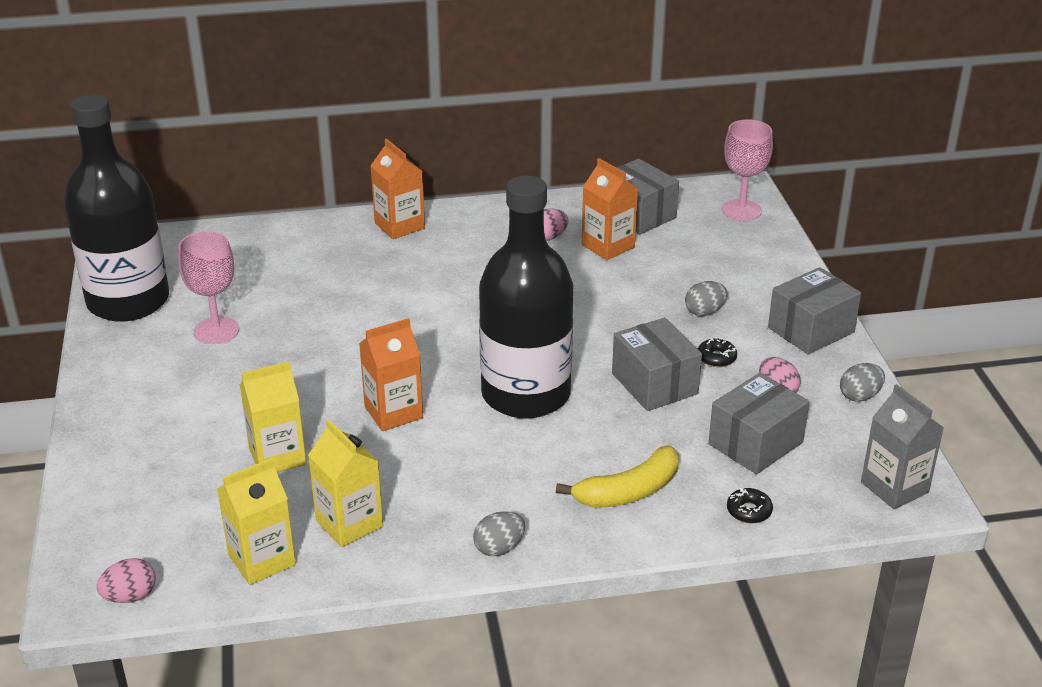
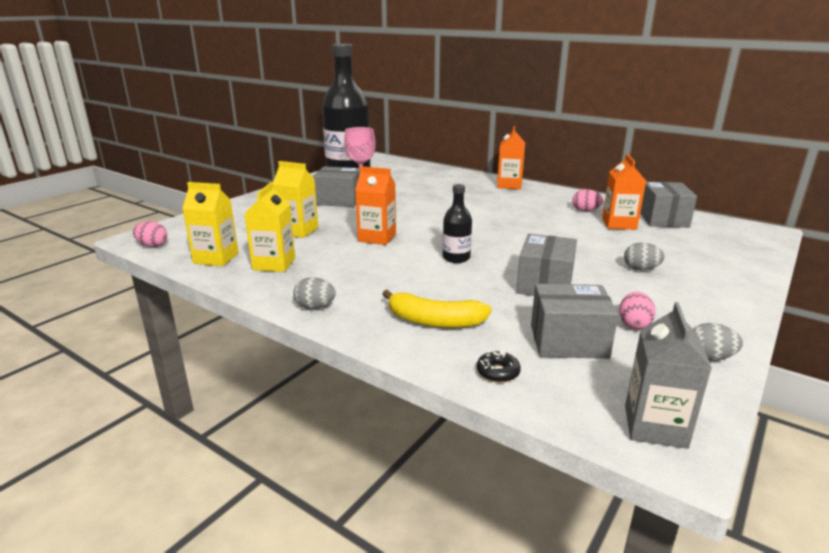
camera: 45 degrees right, 10 degrees down
black bottle [479,176,573,419] -> black bottle [443,184,472,263], size x0.42
black donut [698,337,737,367] -> none
pink goblet [722,119,773,221] -> none
grey box [768,267,861,355] -> grey box moved to [313,166,360,207]

